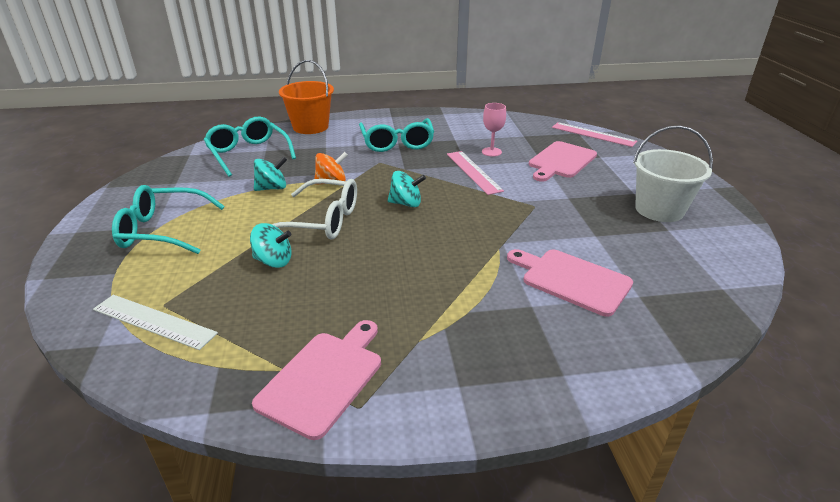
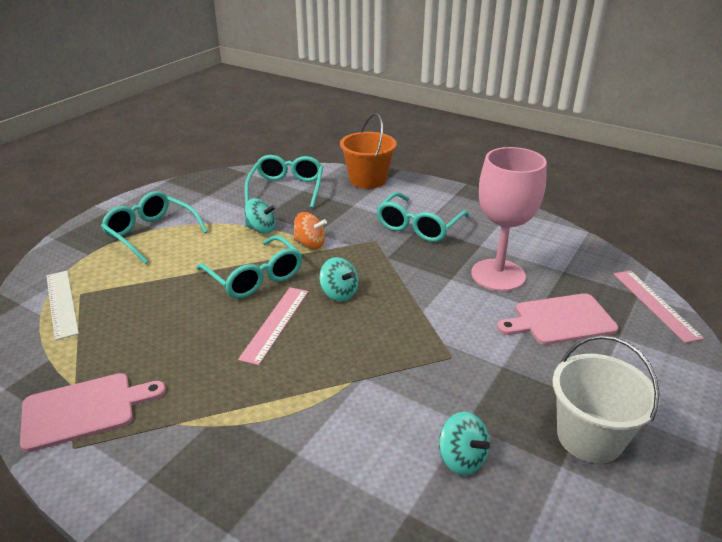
camera: 40 degrees right, 0 degrees up
turquoise spinning top [250,223,292,268] -> turquoise spinning top moved to [439,412,490,475]
white glasses [272,179,357,240] -> turquoise glasses [196,235,302,298]
pink ruler [447,151,504,195] -> pink ruler moved to [238,287,308,365]
pink goblet [482,103,506,157] -> pink goblet [471,147,547,291], size x2.19
pink cutting board [507,249,633,317] -> none

